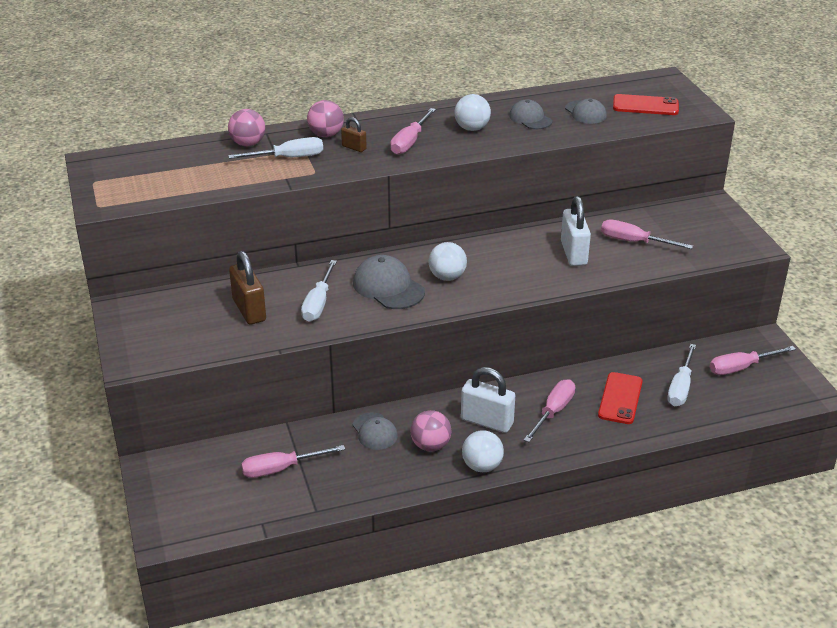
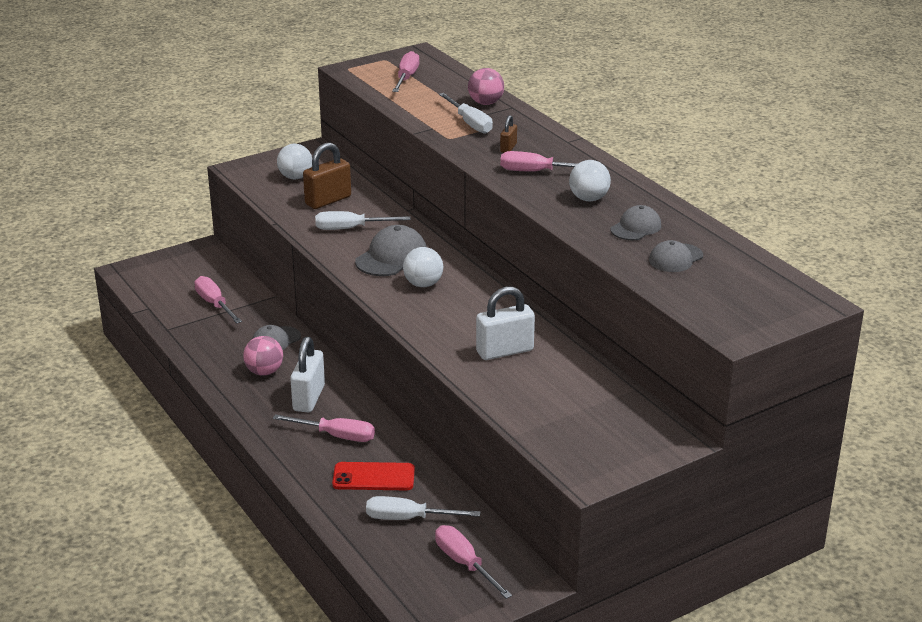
camera: 75 degrees right, 5 degrees down
pink ball [307,100,344,137] -> none
white ball [462,430,504,472] -> white ball moved to [277,144,312,179]
pink screwdriver [601,220,693,249] -> pink screwdriver moved to [392,51,419,92]
red phone [613,94,679,115] -> none

